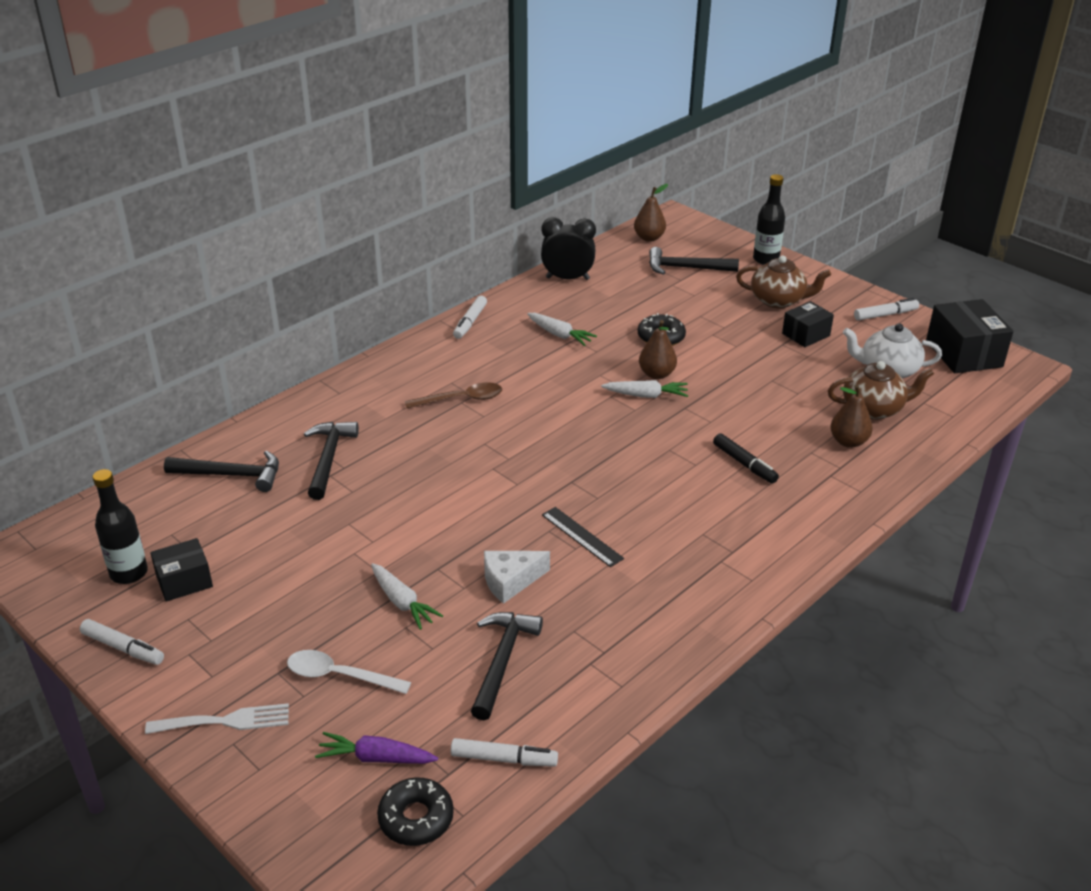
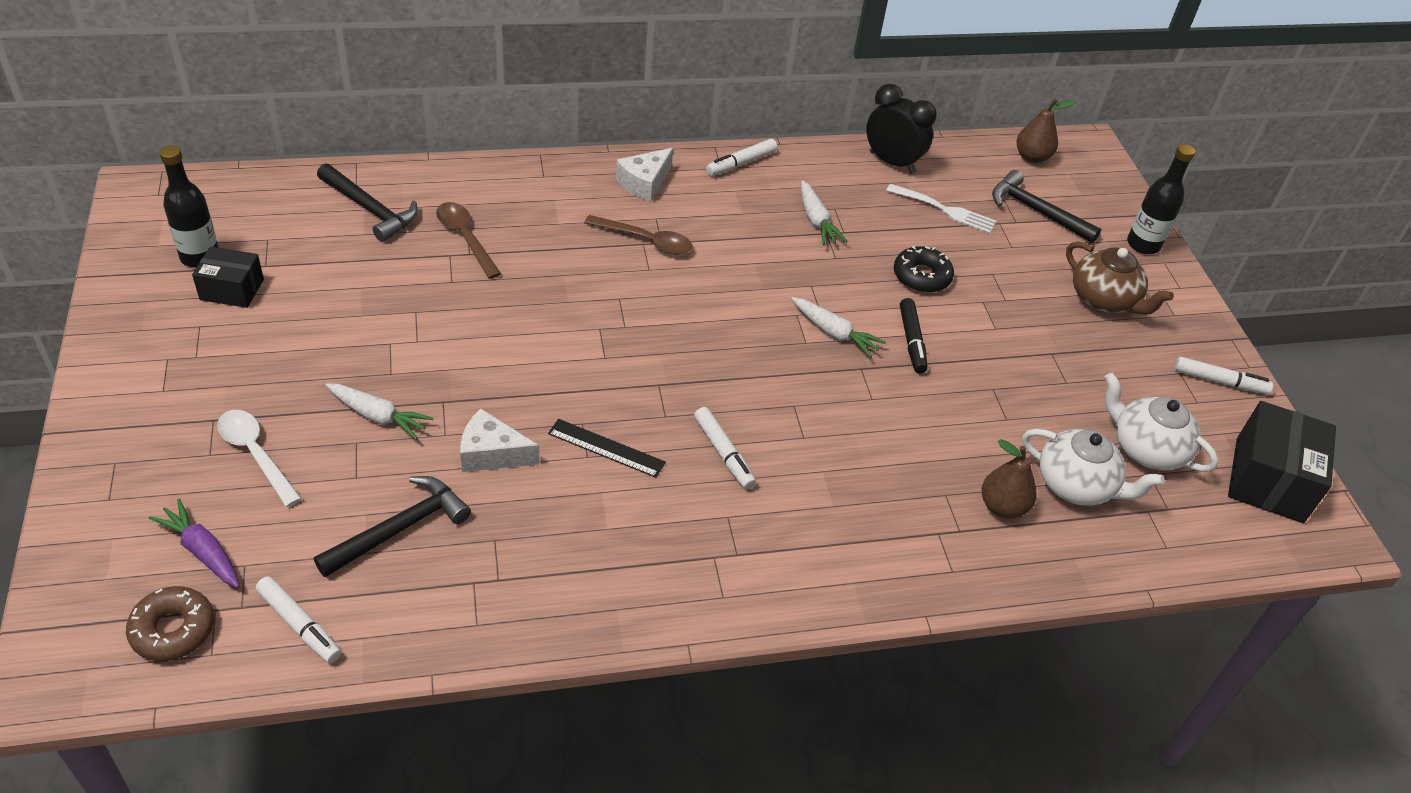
camera: 30 degrees right, 10 degrees up
white marker [80,619,164,665] -> white marker moved to [694,407,756,489]
white fork [145,703,289,734] -> white fork moved to [886,184,996,234]
black hammer [304,422,359,500] -> brown spoon [436,202,501,279]
white carrot [371,563,443,630] -> white carrot turned 60 degrees counterclockwise [326,383,433,440]
black donut [377,777,454,846] -> brown donut [126,586,214,661]
black ruler [542,507,624,567] -> black ruler turned 60 degrees counterclockwise [548,419,666,478]
brown pear [639,320,677,379] -> none
black marker [713,433,779,483] -> black marker moved to [900,298,928,373]
black box [782,301,834,347] -> none
brown teapot [828,361,934,420] -> white teapot [1022,429,1164,506]
none -> white cheese [616,148,673,202]

